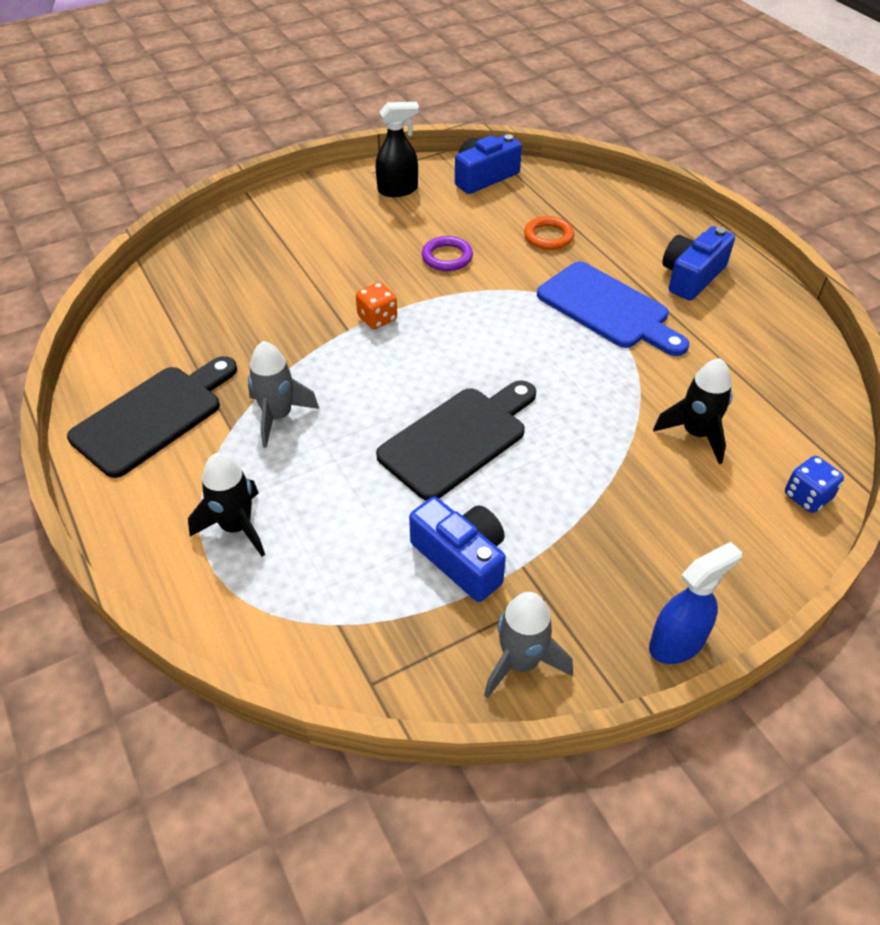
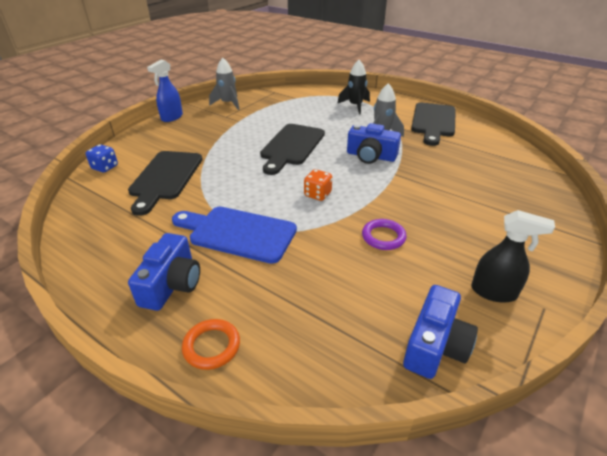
camera: 155 degrees right, 10 degrees down
orange dice [356,282,397,329] -> orange dice moved to [304,169,332,201]
black spray bottle [375,102,419,197] -> black spray bottle turned 120 degrees counterclockwise [471,210,555,303]
blue camera [409,497,506,602] -> blue camera moved to [347,123,401,164]
orange ring [524,216,574,250] -> orange ring moved to [182,319,240,370]
black rocket [653,358,732,464] -> black cutting board [128,151,202,216]

